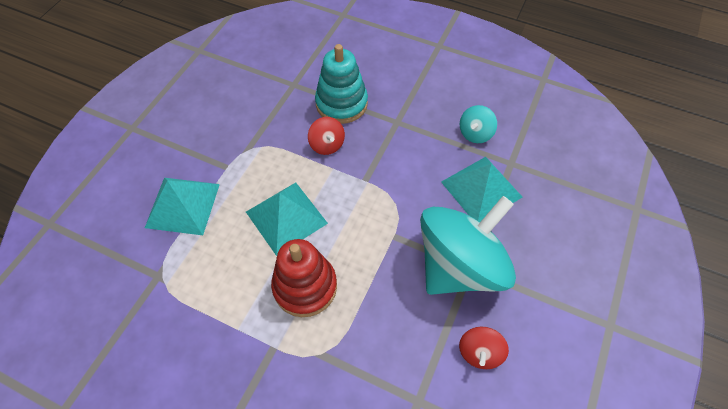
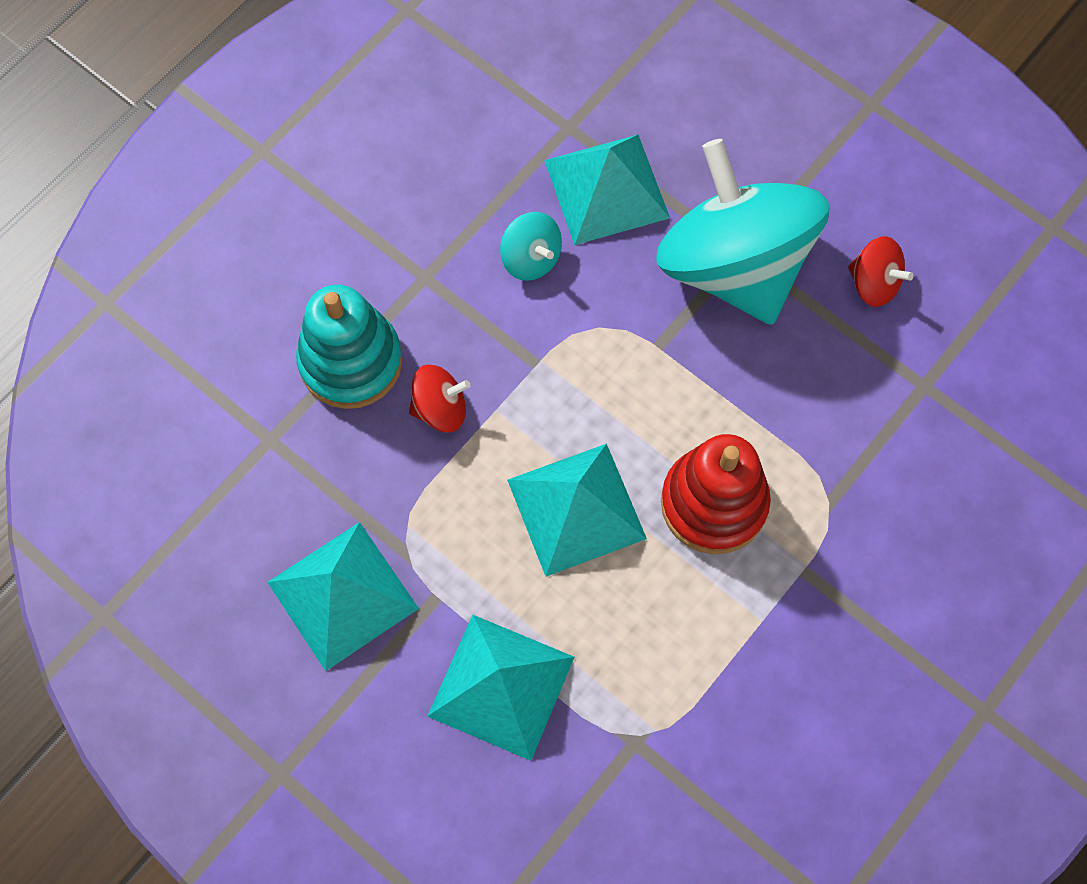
camera: 75 degrees left, 10 degrees up
turquoise spinning top [460,105,497,143] -> turquoise spinning top moved to [500,212,562,281]
none -> turquoise pyramid [267,522,419,671]

